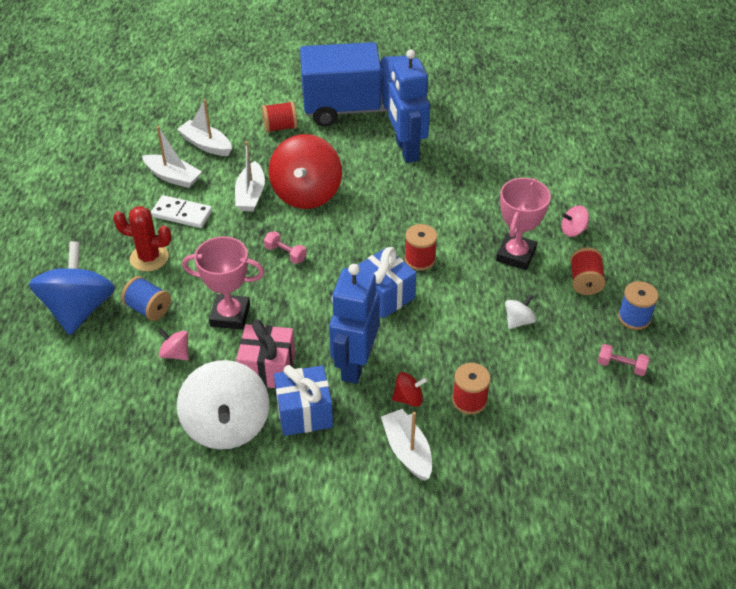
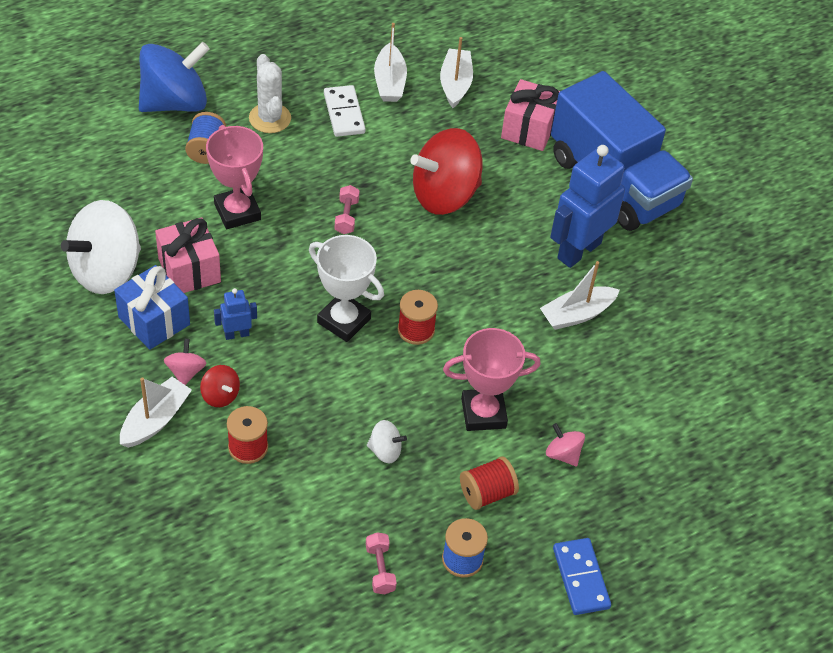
camera: 55 degrees right, 5 degrees up
red cactus [113,206,172,271] -> white cactus [249,54,291,133]
pink spinning top [158,328,189,360] -> pink spinning top moved to [164,339,207,385]
white boat [235,141,265,212] -> white boat moved to [540,261,620,330]
red spool [262,101,297,133] -> pink gift [501,79,560,151]
blue robot [329,264,379,384] -> blue robot [214,288,257,340], size x0.46
blue gift [358,247,416,318] -> white trophy [309,235,384,342]
none -> blue domino [553,538,611,615]

